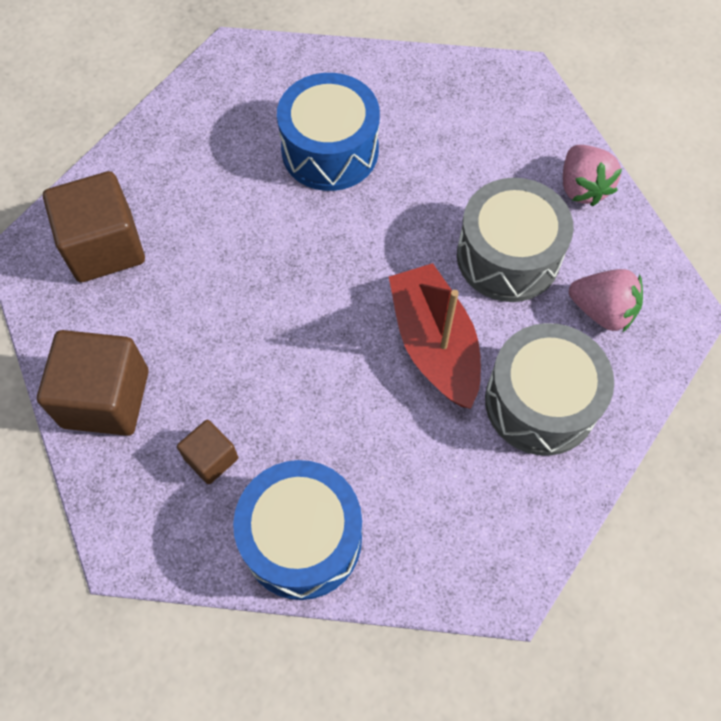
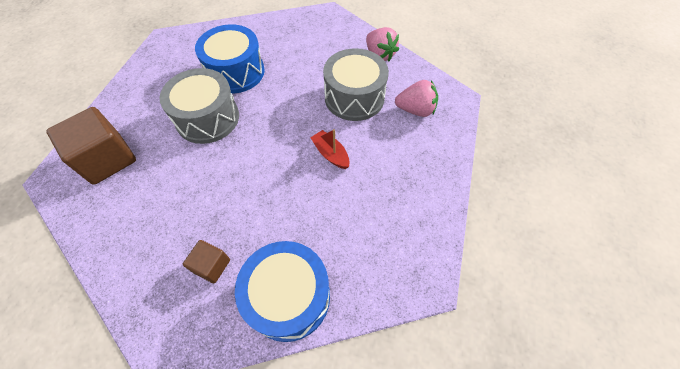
camera: 20 degrees left, 5 degrees down
brown cube [37,330,149,436] -> none
red boat [389,263,481,409] -> red boat [310,129,349,169], size x0.53
grey drum [485,323,614,456] -> grey drum moved to [160,68,239,144]

